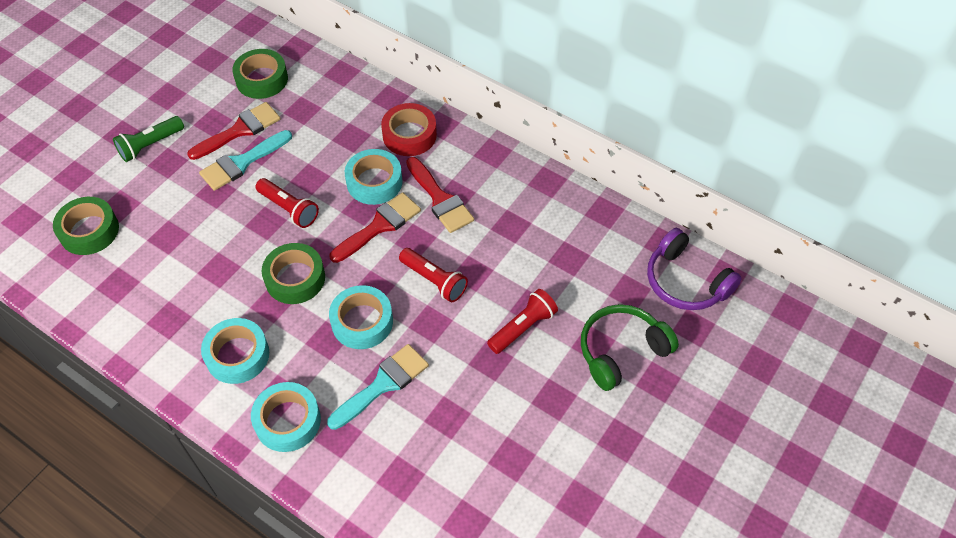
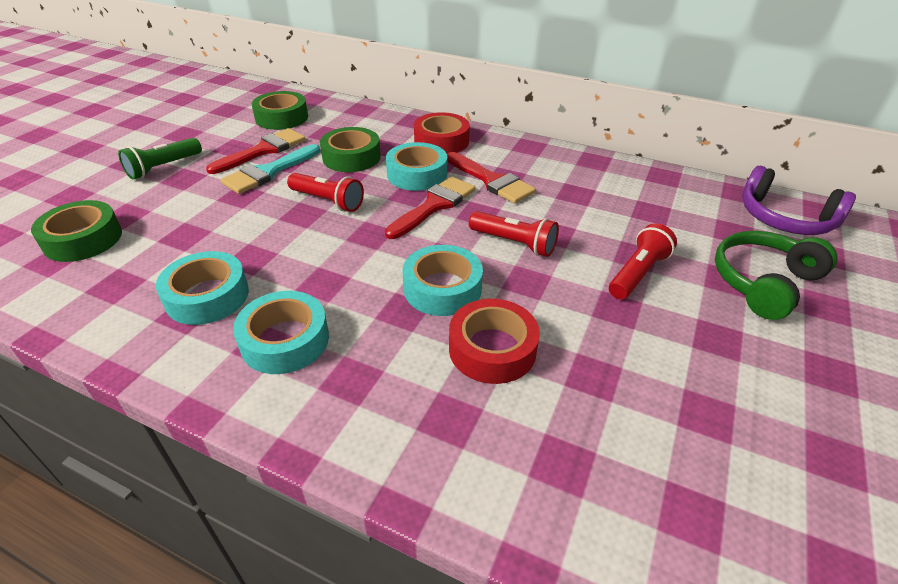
camera: 10 degrees left, 15 degrees down
turquoise tape [251,382,321,452] -> turquoise tape moved to [156,251,249,325]
green tape [262,243,325,304] -> green tape moved to [320,127,381,172]
turquoise brush [327,344,429,430] -> red tape [449,299,540,384]

